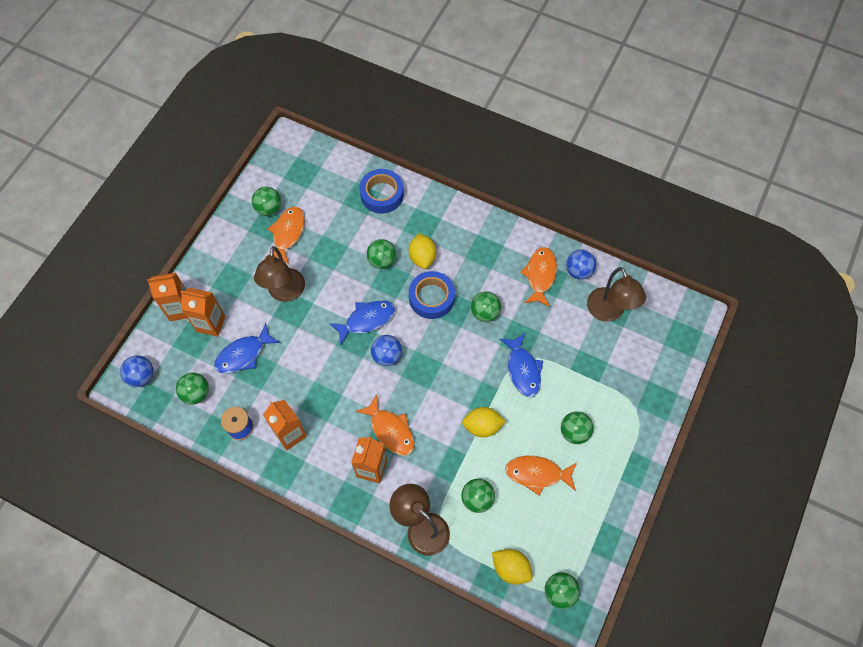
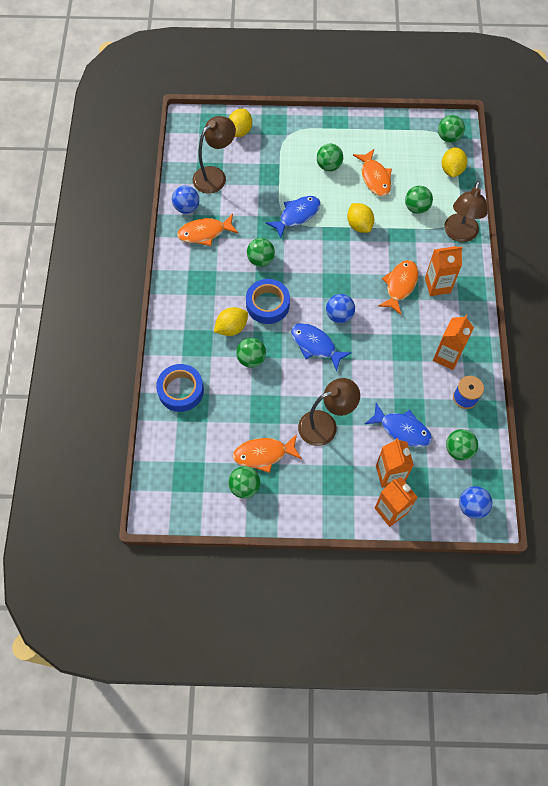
camera: 115 degrees left, 0 degrees up
none -> yellow lemon [229,109,252,137]

